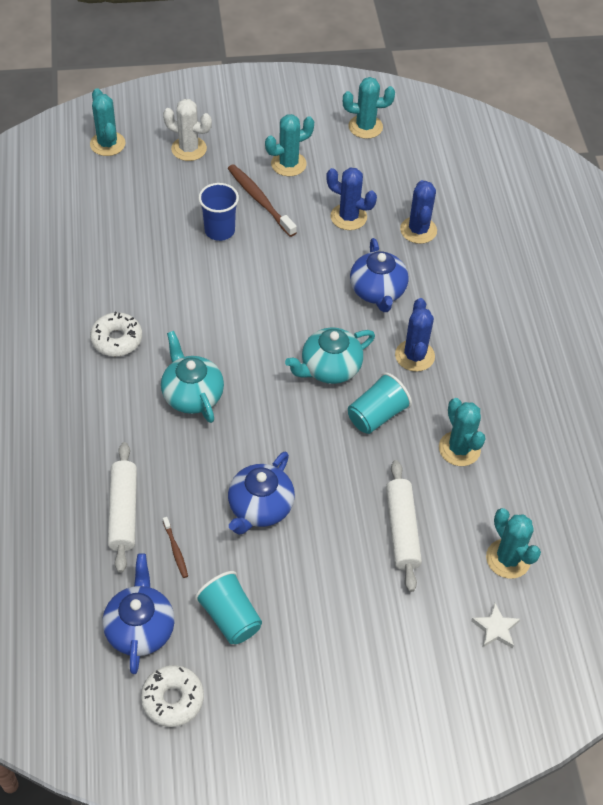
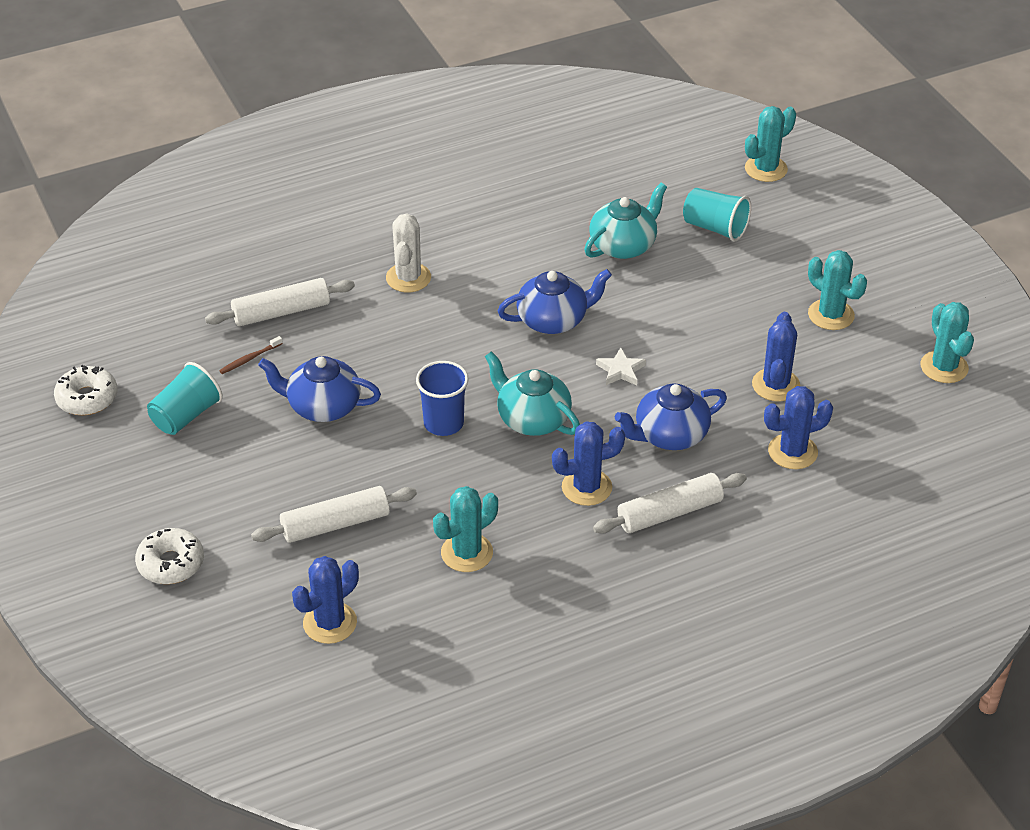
camera: 75 degrees right, 10 degrees down
white donut [90,312,142,356] -> white donut moved to [135,528,204,584]
blue teapot [103,553,175,674] -> blue teapot moved to [498,269,612,334]
turquoise teapot [161,331,224,423] -> turquoise teapot moved to [584,183,667,259]
white cactus [163,99,212,161] -> white cactus moved to [386,214,431,292]
blue cup [198,183,239,241] -> blue cup moved to [416,361,469,436]
brown toothbrush [228,164,297,237] -> none
turquoise cup [348,373,412,434] -> turquoise cup moved to [683,188,751,242]
white star [471,603,520,648] -> white star moved to [596,347,646,385]
turquoise cactus [486,508,541,579] -> blue cactus [292,556,359,644]
none -> white rolling pin [593,473,747,534]

